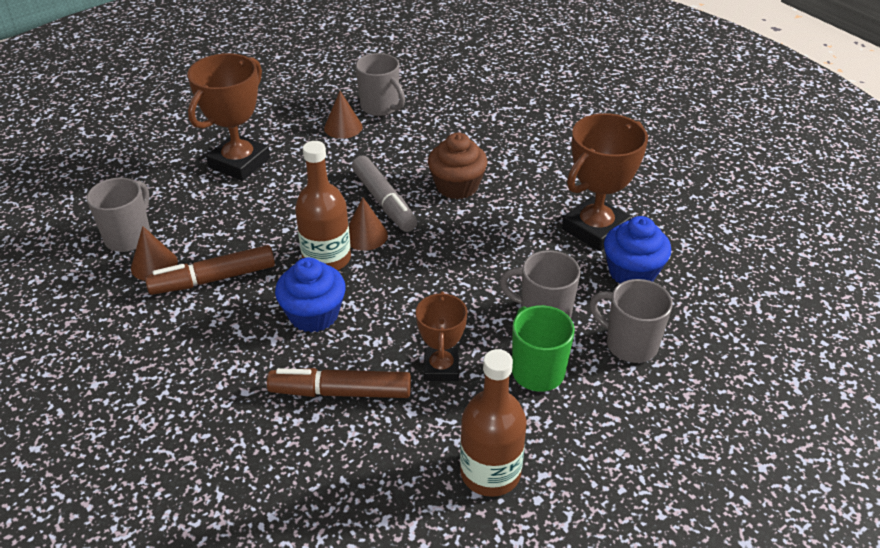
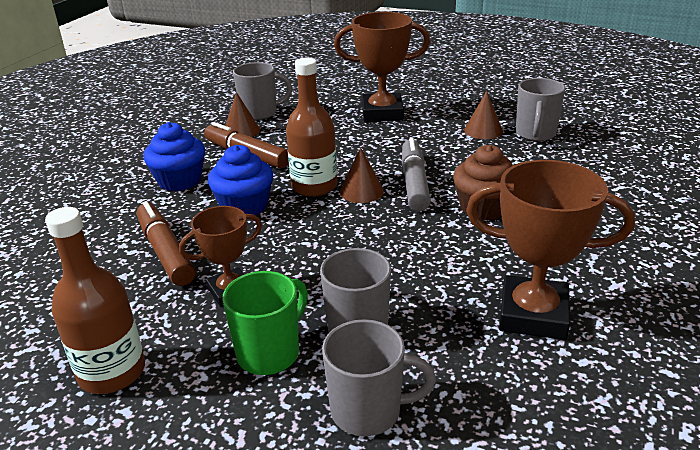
camera: 60 degrees right, 10 degrees down
grey marker [352,155,417,232] -> grey marker turned 150 degrees clockwise [402,137,431,211]
grey mug [590,279,673,363] -> grey mug turned 90 degrees clockwise [322,319,436,436]
blue cupcake [604,216,671,283] -> blue cupcake moved to [143,122,205,191]

